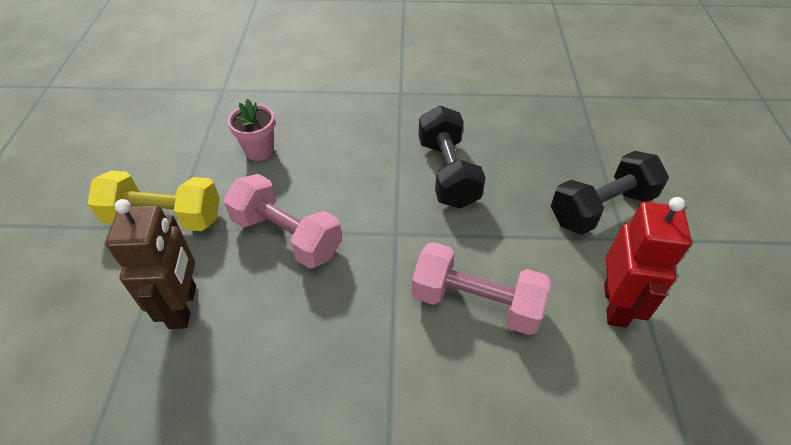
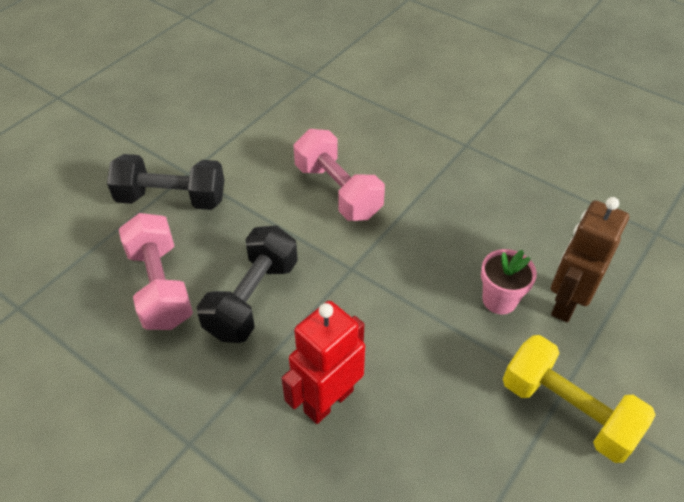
camera: 145 degrees left, 0 degrees up
pink dumbbell [224,174,342,269] -> pink dumbbell moved to [119,213,193,330]
pink flower pot [228,99,275,161] -> pink flower pot moved to [481,249,537,314]
red robot [604,197,692,328] -> red robot moved to [282,301,365,424]

